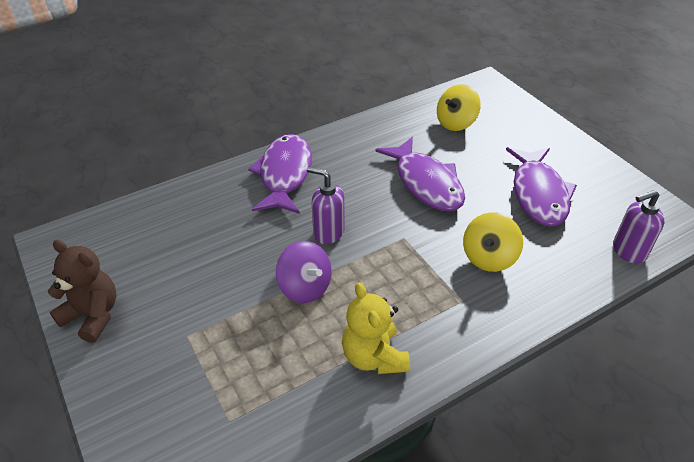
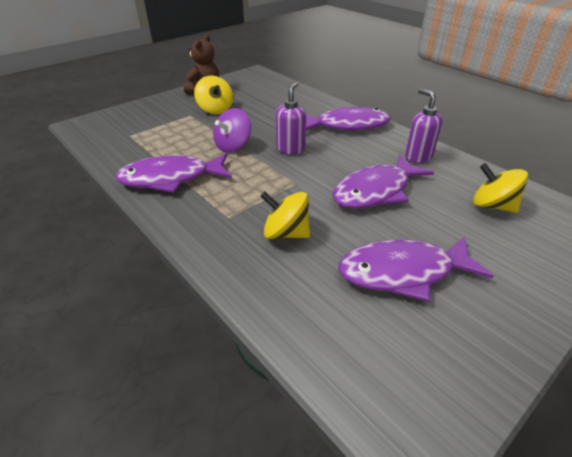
camera: 80 degrees right, 5 degrees down
yellow teddy bear [342,282,410,374] -> purple fish [115,153,232,193]
purple soap dispenser [613,190,665,264] -> purple soap dispenser moved to [405,88,442,163]
none -> yellow spinning top [194,75,233,114]

